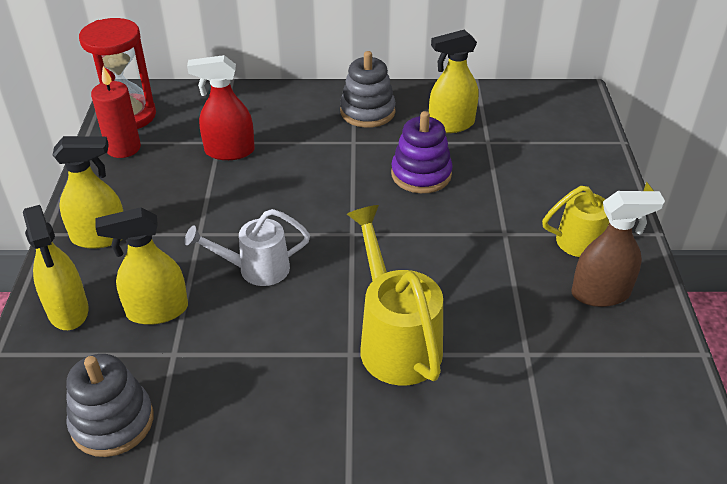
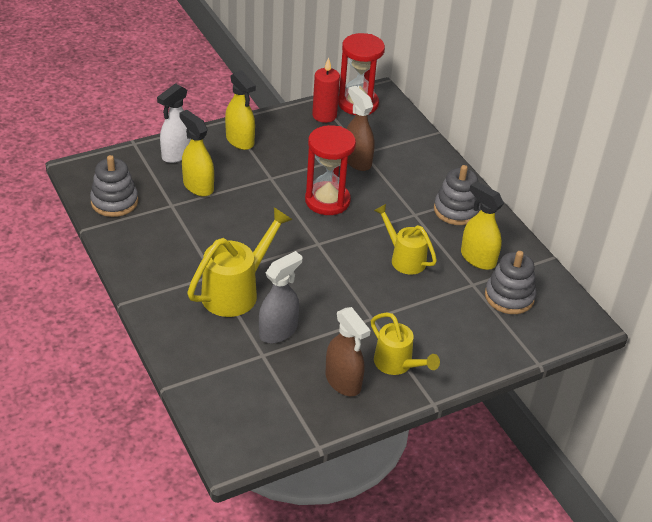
camera: 60 degrees right, 0 degrees up
yellow spray bottle [23,205,89,330] -> white spray bottle [157,83,191,163]
white watering can [184,209,310,286] -> none
red spray bottle [187,55,255,160] -> brown spray bottle [347,86,375,171]
purple stacking toy [391,111,453,193] -> yellow watering can [374,204,437,275]
none -> grey spray bottle [259,251,302,343]
none -> red hourglass [305,125,356,215]
none -> grey stacking toy [485,251,536,314]

